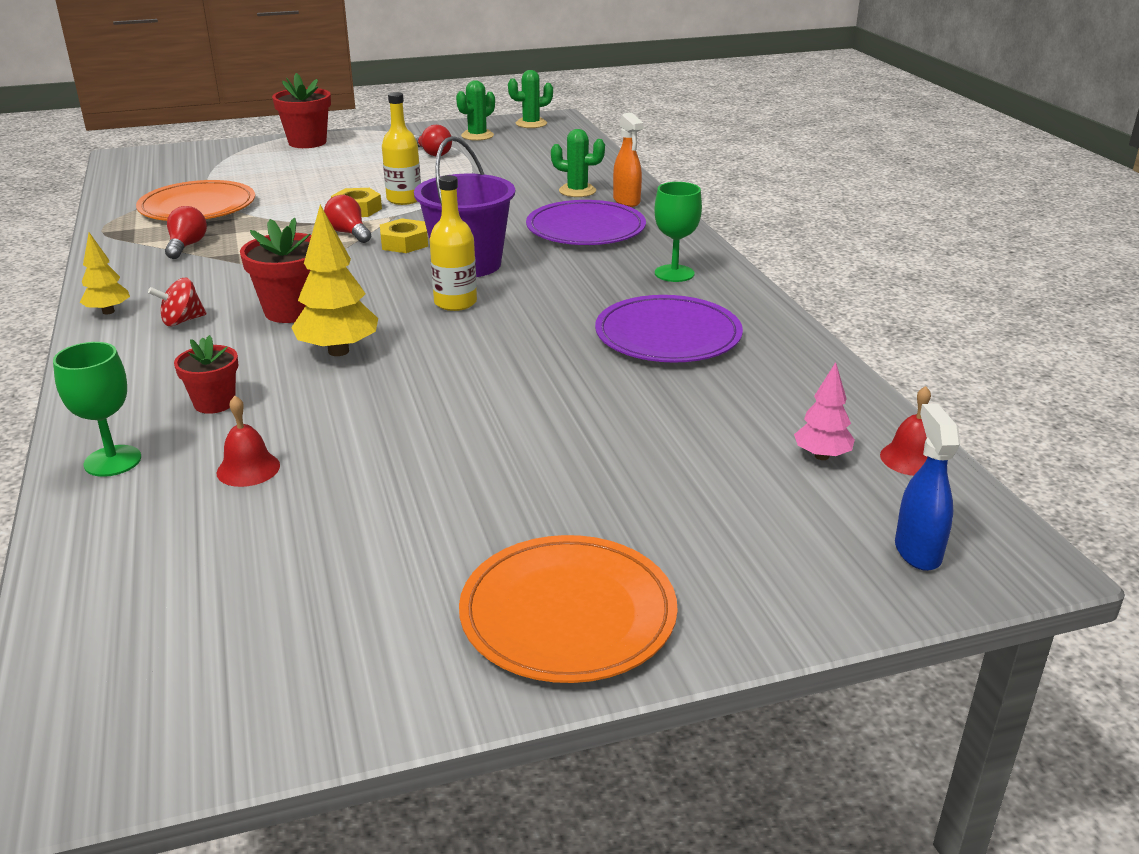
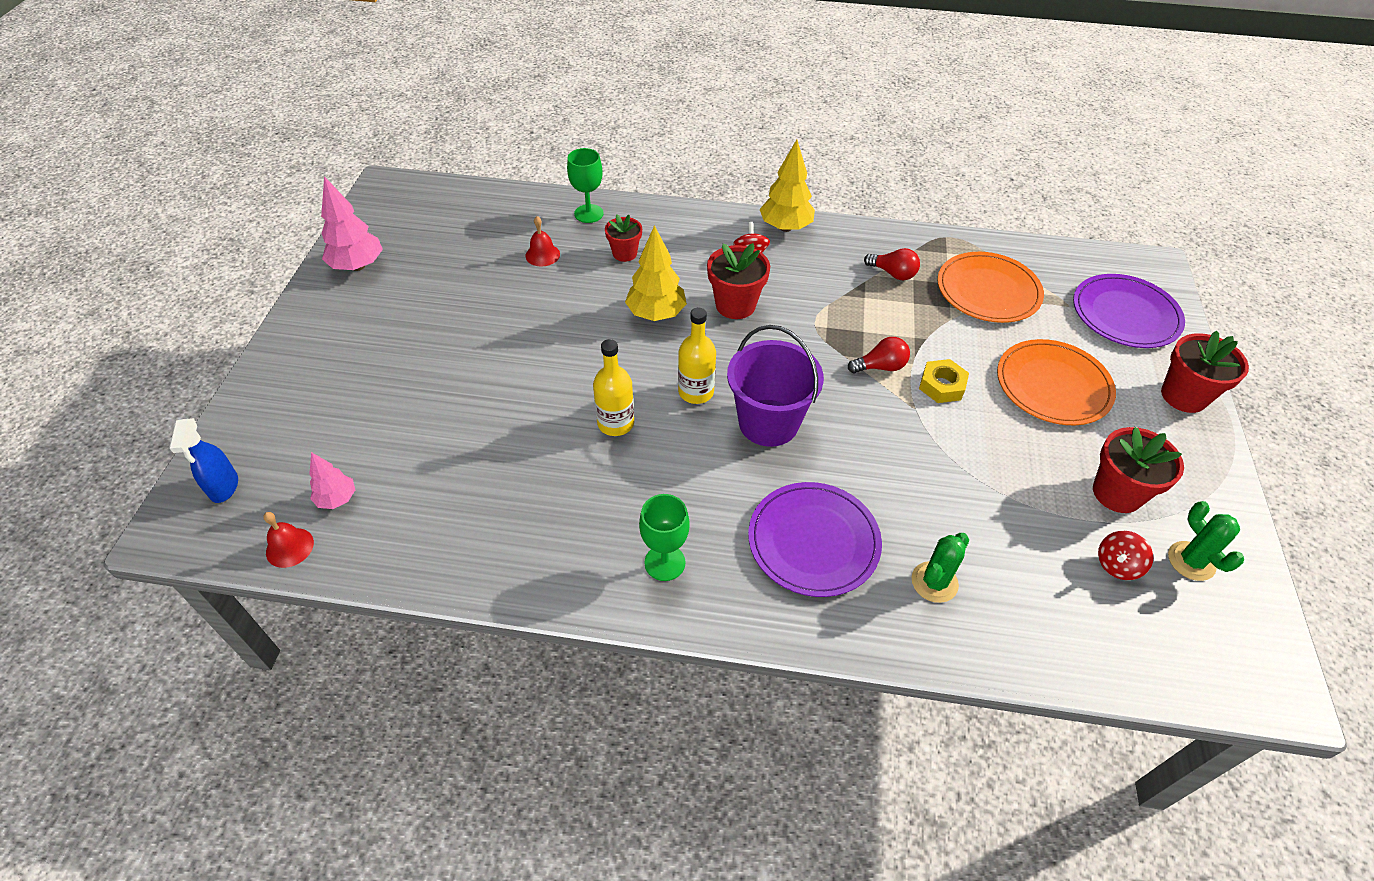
camera: 115 degrees right, 20 degrees up
yellow tree [80,232,130,314] -> yellow tree [760,140,815,232], size x1.69
yellow nut [380,218,428,253] -> none
yellow bottle [382,92,421,205] -> yellow bottle moved to [593,339,634,436]
red light bulb [415,125,452,156] -> red flower pot [1093,427,1184,513]
orange plate [459,535,678,683] -> orange plate moved to [997,339,1116,425]
green cactus [508,70,553,128] -> none
purple plate [595,295,743,363] -> purple plate moved to [1073,274,1185,348]
orange spray bottle [613,113,644,207] -> none
blue spray bottle [895,404,960,571] -> blue spray bottle turned 60 degrees clockwise [169,418,238,503]
none -> pink tree [321,176,383,271]
none -> red spinning top [1098,531,1154,580]

